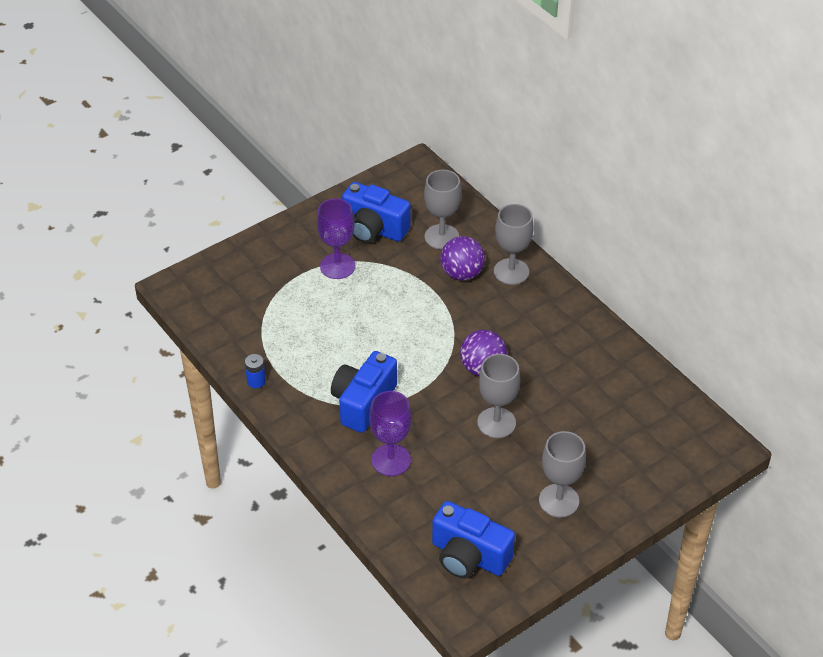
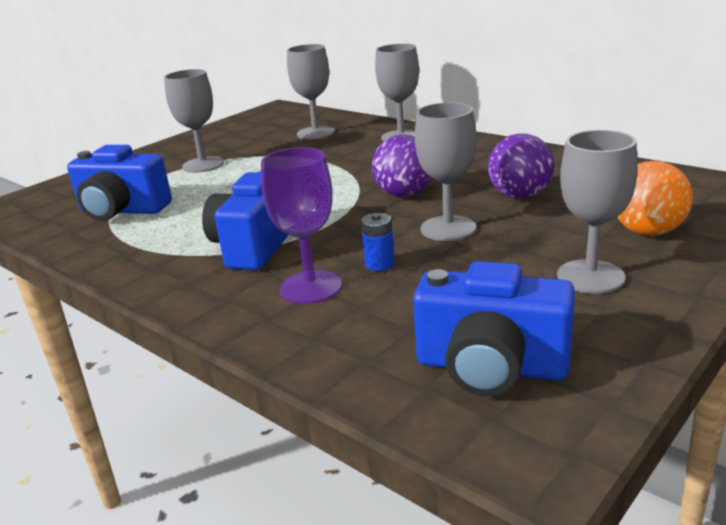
camera: 10 degrees left, 20 degrees down
blue battery [245,354,266,388] -> blue battery moved to [361,213,395,271]
purple goblet [317,198,355,279] -> grey goblet [164,69,224,173]
blue camera [342,182,411,243] -> blue camera moved to [67,145,172,221]
purple ball [440,236,485,281] -> purple ball moved to [488,133,554,199]
none -> orange ball [618,161,693,236]

